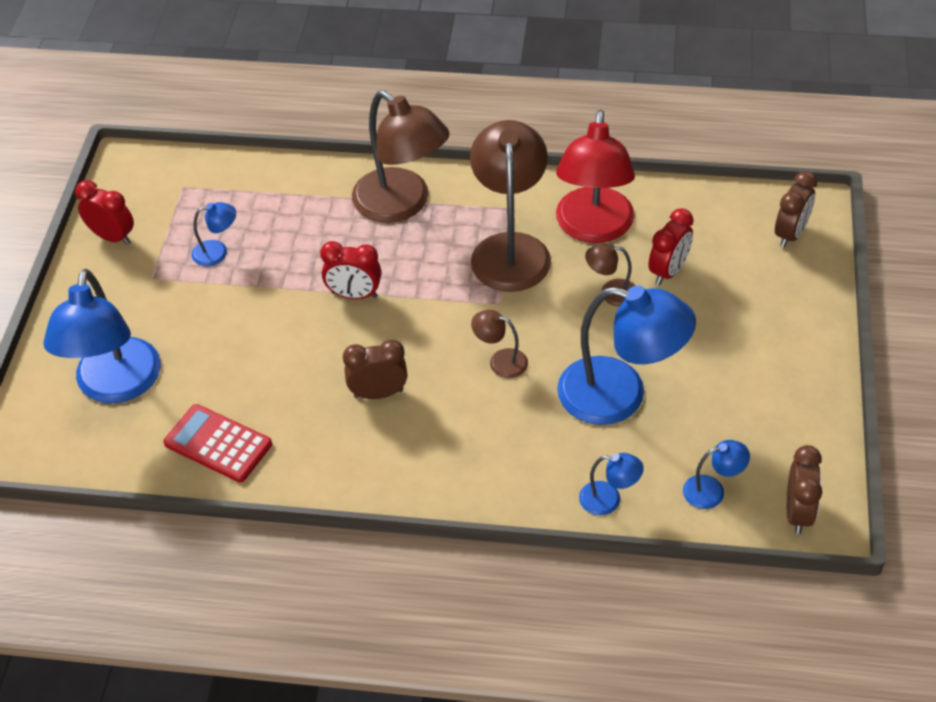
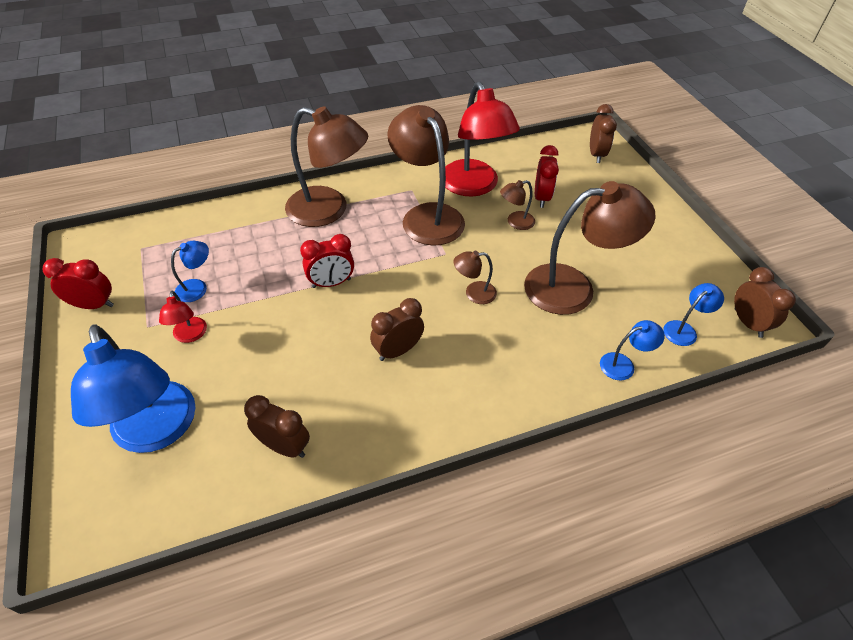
camera: 30 degrees left, 0 degrees up
red calculator [164,404,272,482] -> brown clock [244,395,310,458]
blue lamp [557,285,696,425] -> brown lamp [524,181,656,315]
none -> red lamp [159,291,207,343]

